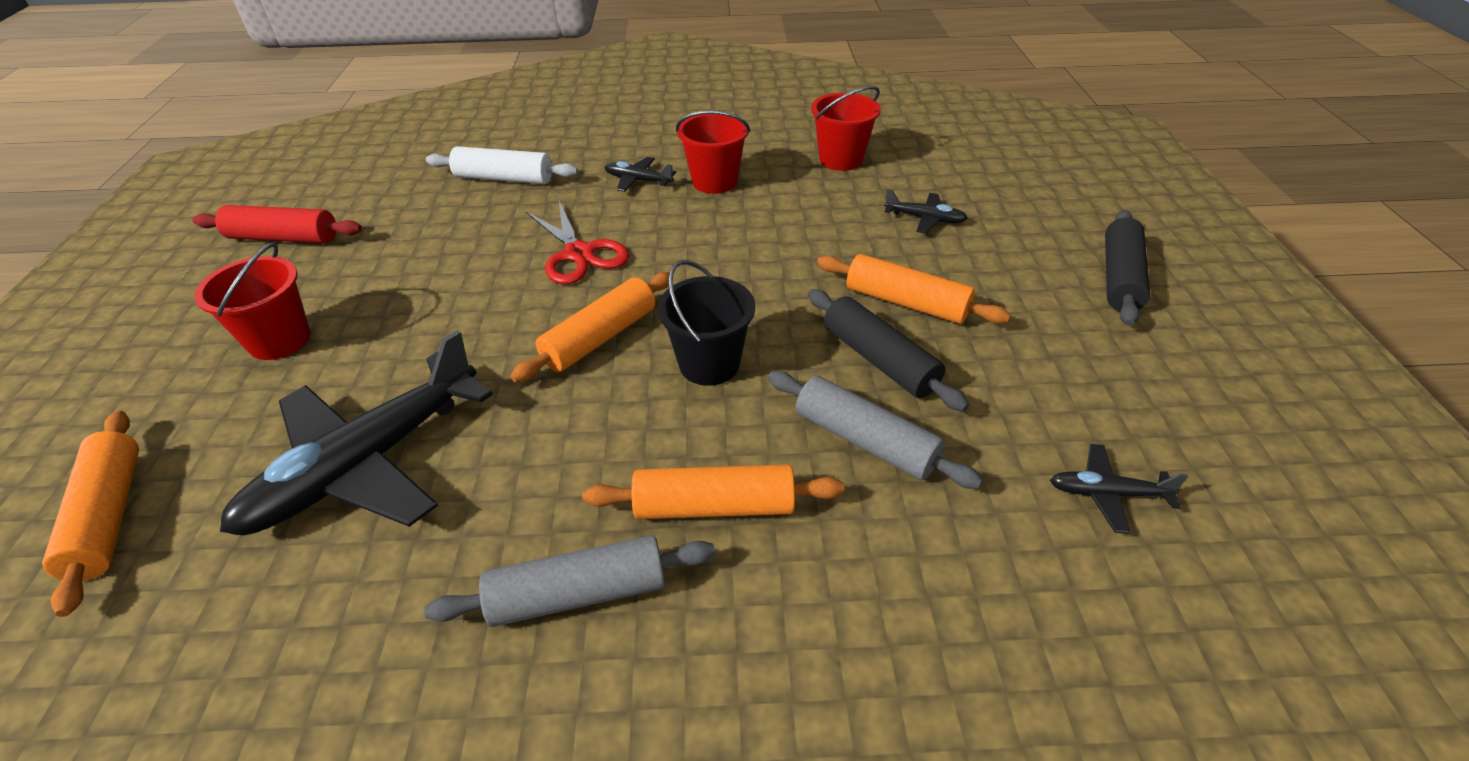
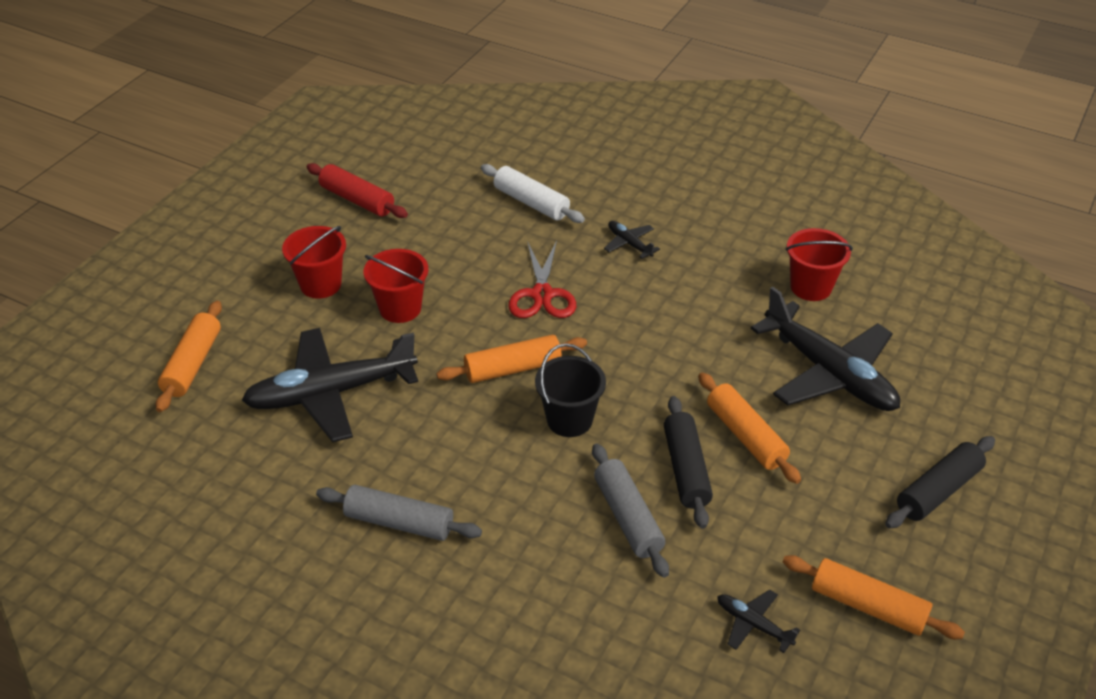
camera: 30 degrees right, 0 degrees up
orange rolling pin [582,464,844,519] -> orange rolling pin moved to [783,555,965,639]
red bucket [676,111,750,194] -> red bucket moved to [364,249,428,323]
black plane [884,189,968,234] -> black plane [751,287,900,411], size x2.32

